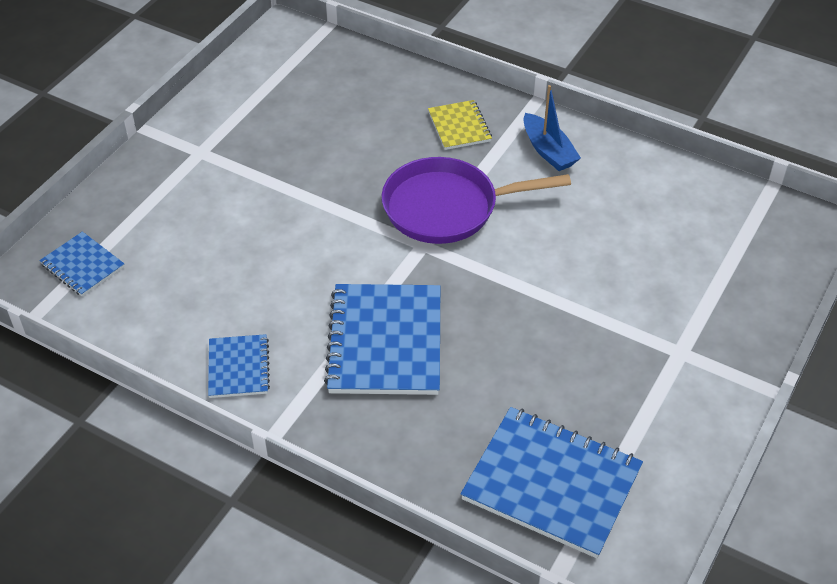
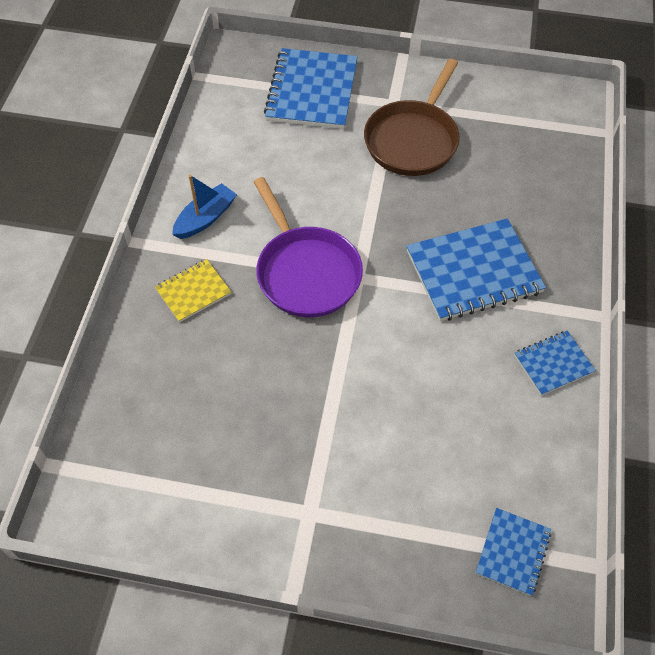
camera: 110 degrees left, 10 degrees up
blue notebook [461,407,643,558] -> blue notebook moved to [264,48,357,129]
none -> brown pan [364,59,460,176]

